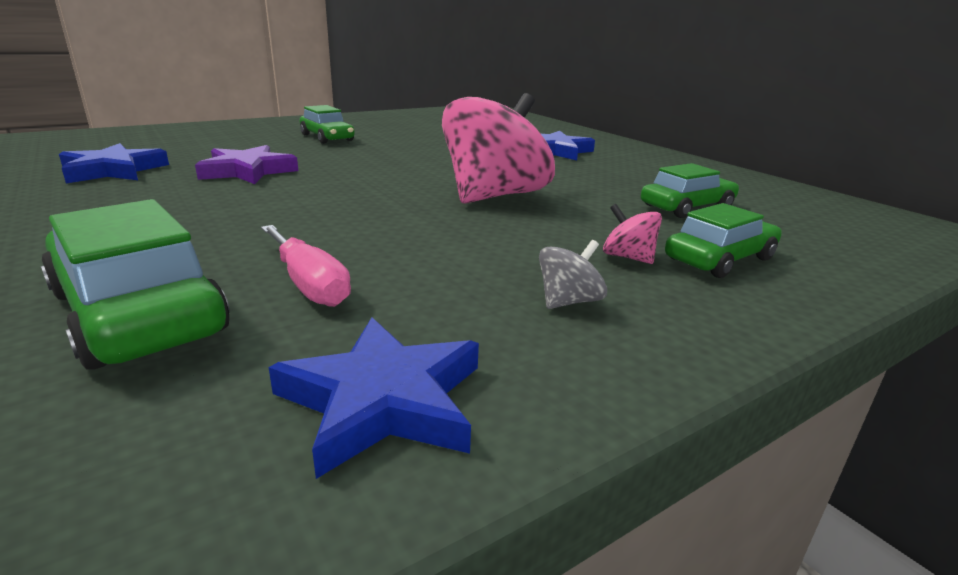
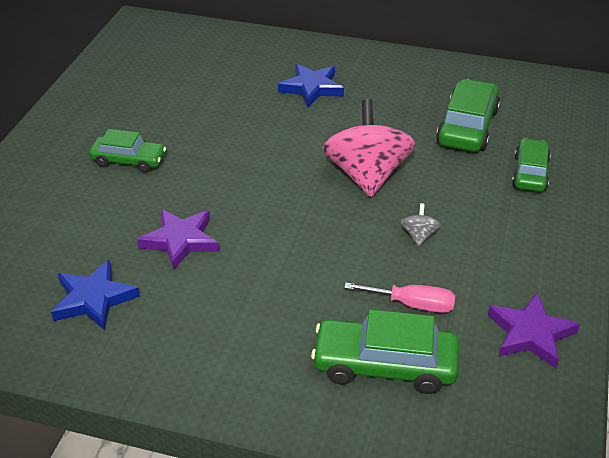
camera: 40 degrees left, 15 degrees up
blue star [268,318,479,479] -> purple star [488,293,580,368]
grey spinning top [539,240,607,309] -> grey spinning top moved to [401,203,441,246]
pink spinning top [603,204,662,264] -> none
green car [641,163,739,218] -> green car [436,79,500,152], size x1.52

